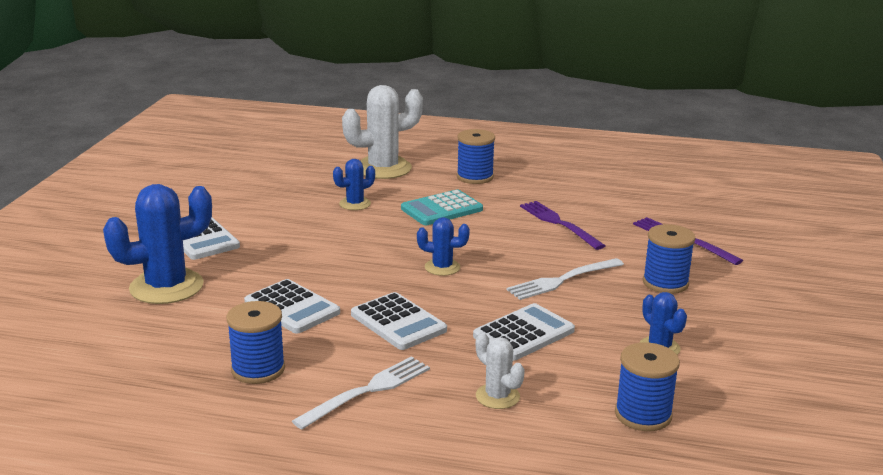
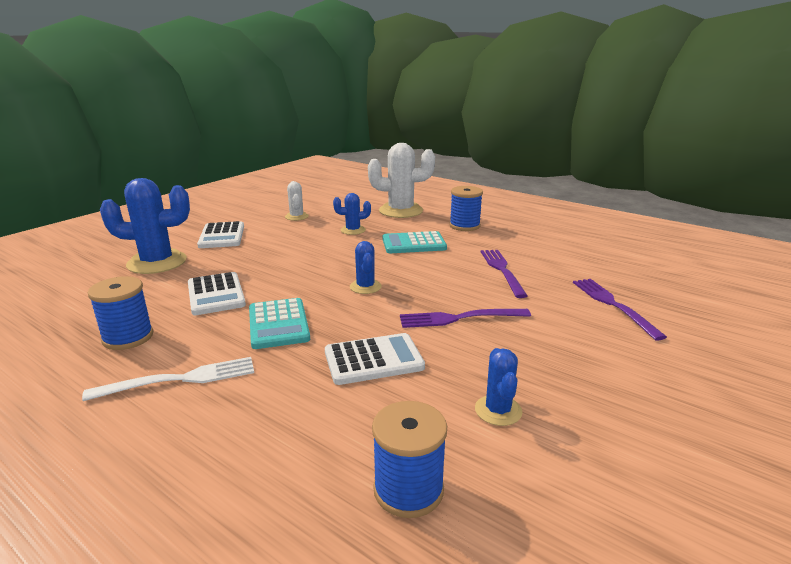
camera: 25 degrees right, 0 degrees up
white calculator [351,292,447,350] -> turquoise calculator [249,298,310,349]
blue cactus [417,217,470,276] -> blue cactus turned 45 degrees clockwise [350,241,382,294]
white cactus [476,332,525,409] -> white cactus moved to [285,181,309,221]
white fork [506,258,624,300] -> purple fork [400,309,531,328]
blue spool [643,224,695,294] -> none

